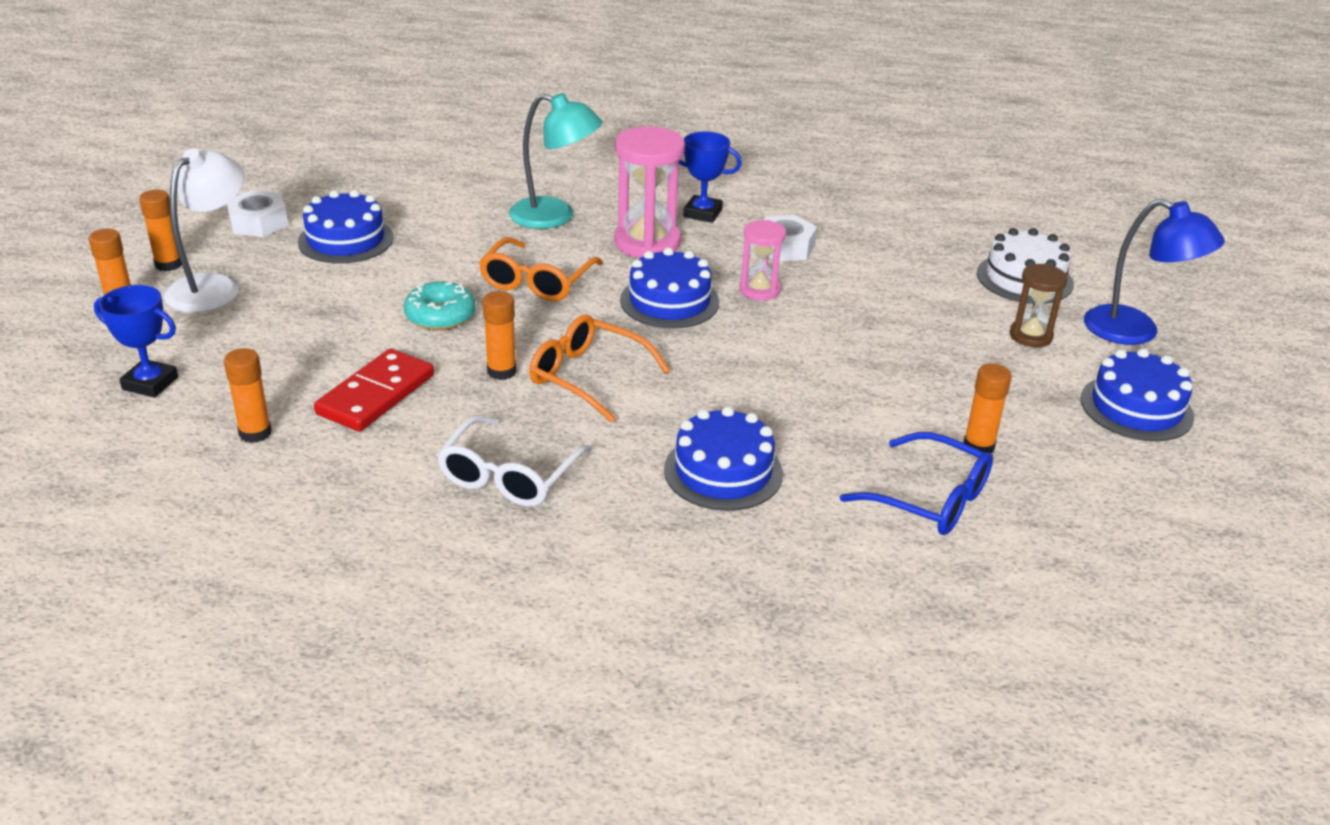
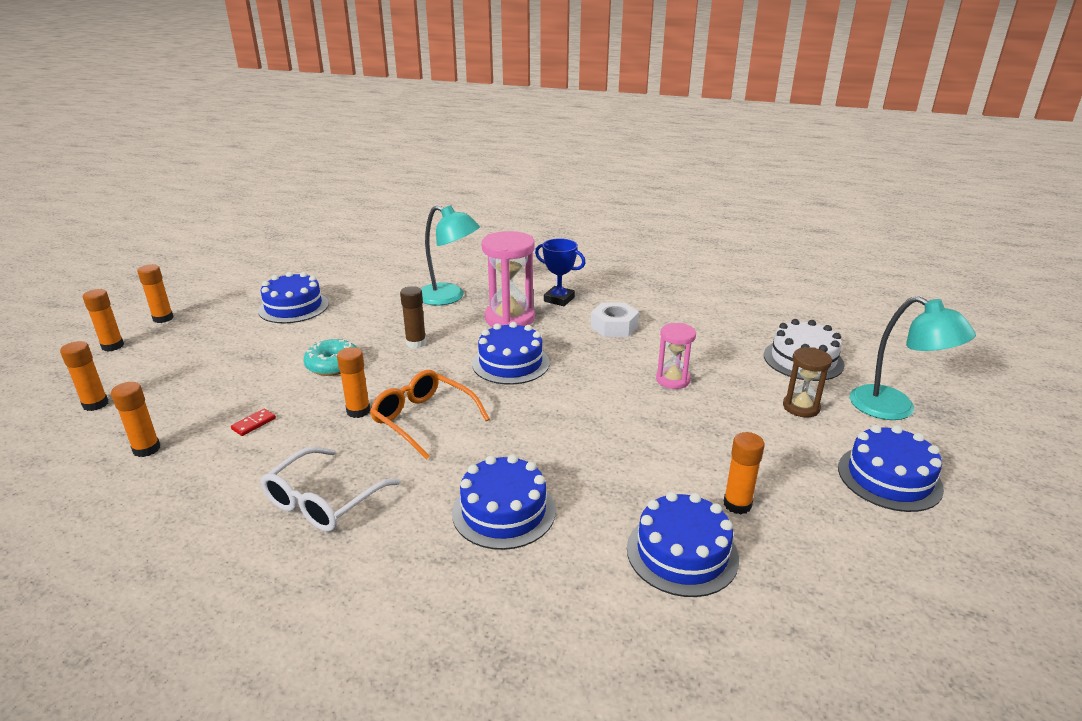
camera: 10 degrees right, 5 degrees down
blue trophy [94,285,178,398] -> orange glue stick [60,341,108,411]
white lamp [164,148,245,313] -> none
white nut [227,190,288,237] -> none
red domino [314,349,434,432] -> red domino [231,409,276,436], size x0.42
orange glasses [479,237,603,301] -> brown glue stick [400,286,426,349]
pink hourglass [739,220,786,301] -> pink hourglass moved to [656,323,696,389]
blue glasses [840,432,993,535] -> blue cake [627,492,739,597]
blue lamp [1084,199,1225,345] -> turquoise lamp [850,296,976,420]

